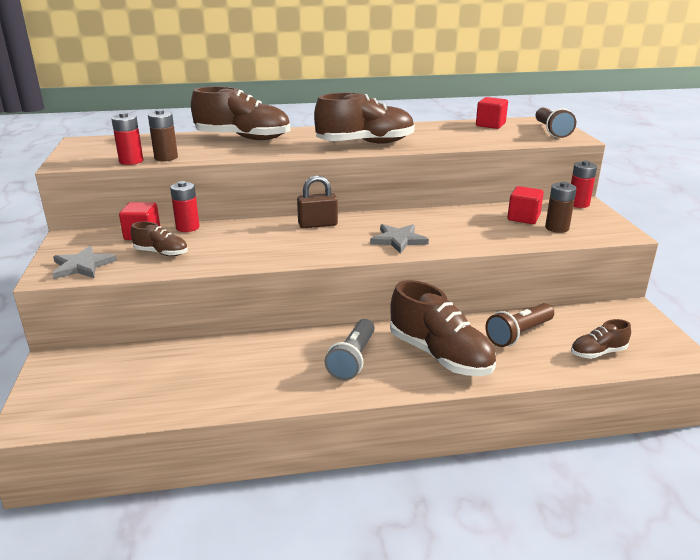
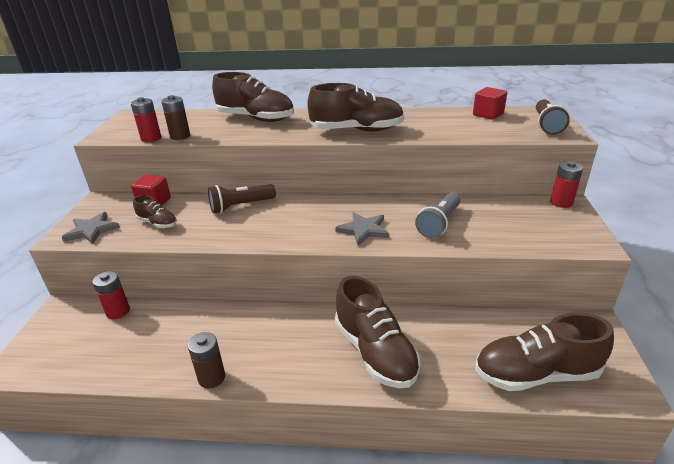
camera: 15 degrees right, 5 degrees up
red battery [170,181,200,232] -> red battery moved to [92,271,130,319]
brown padlock [297,175,338,228] -> none
grey flashlight [324,319,375,381] -> grey flashlight moved to [415,192,461,238]
brown flashlight [485,303,554,347] -> brown flashlight moved to [208,184,276,214]
red cube [507,186,544,224] -> none
brown battery [545,181,577,233] -> brown battery moved to [188,332,225,389]
brown shoe [571,319,631,359] -> brown shoe [475,313,614,391], size x1.97

